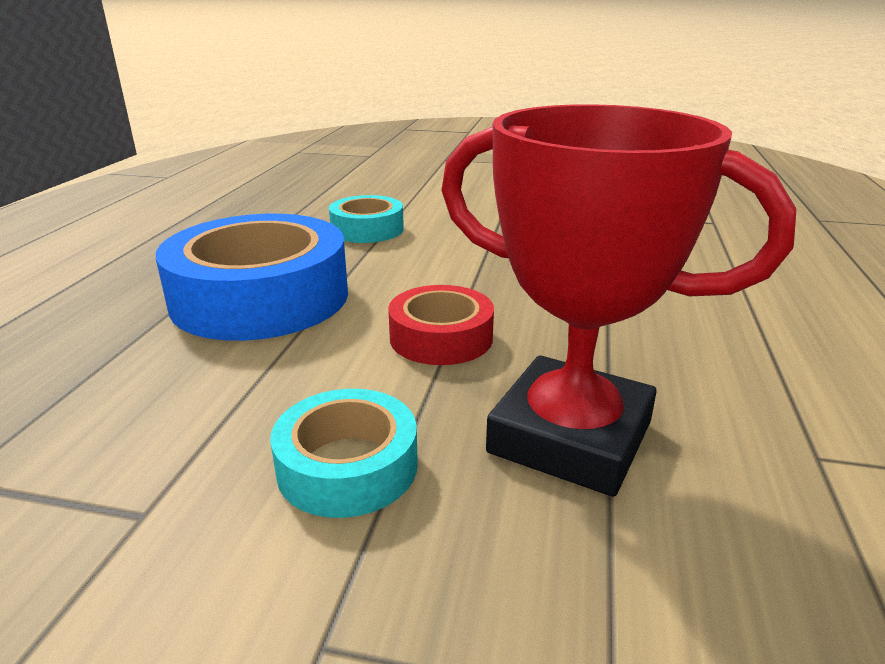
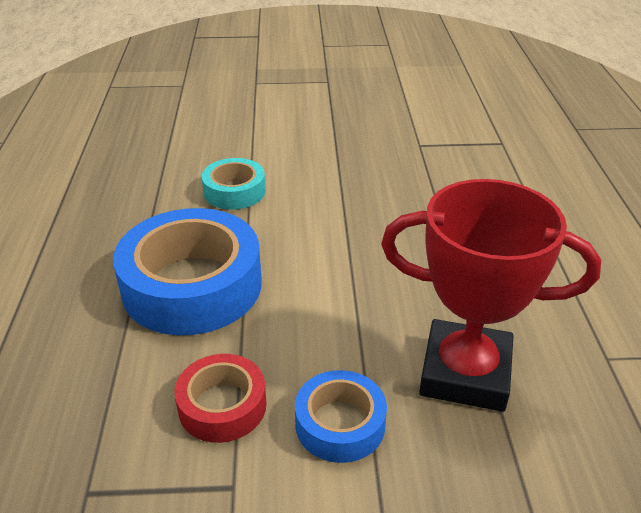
camera: 15 degrees left, 10 degrees up
turquoise tape [270,389,418,518] -> blue tape [295,370,387,463]
red tape [388,285,494,365] -> red tape moved to [175,354,267,443]

